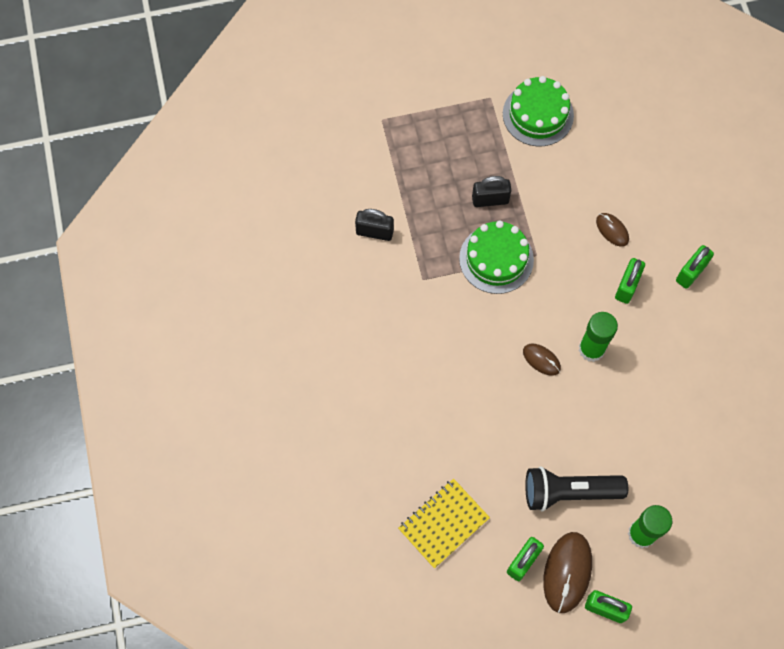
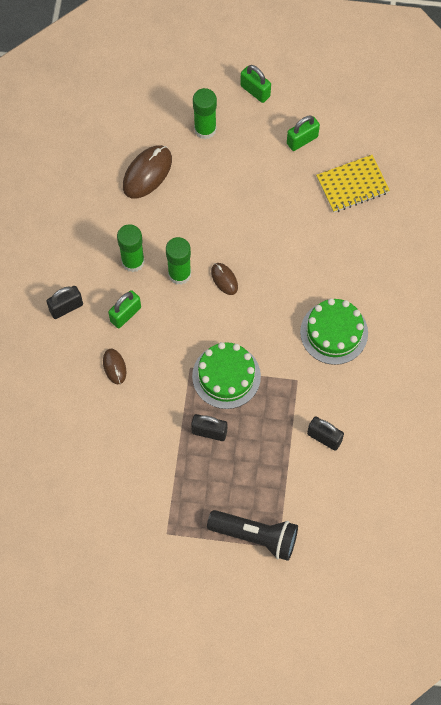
camera: 160 degrees left, 0 degrees up
green cake [503,76,574,147] -> green cake moved to [300,298,368,365]
black flashlight [525,466,628,512] -> black flashlight moved to [207,510,298,561]
brown mouse [543,532,592,613] -> brown mouse moved to [123,145,172,199]
green padlock [676,245,714,289] -> black padlock [46,286,83,319]
none -> green glue stick [117,224,145,272]

